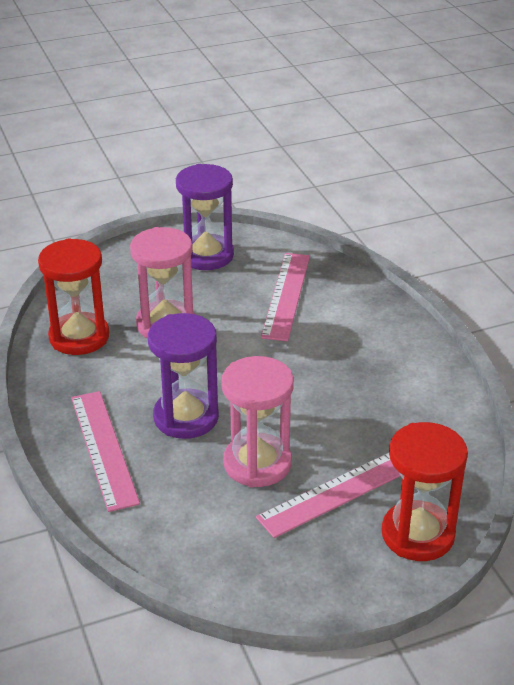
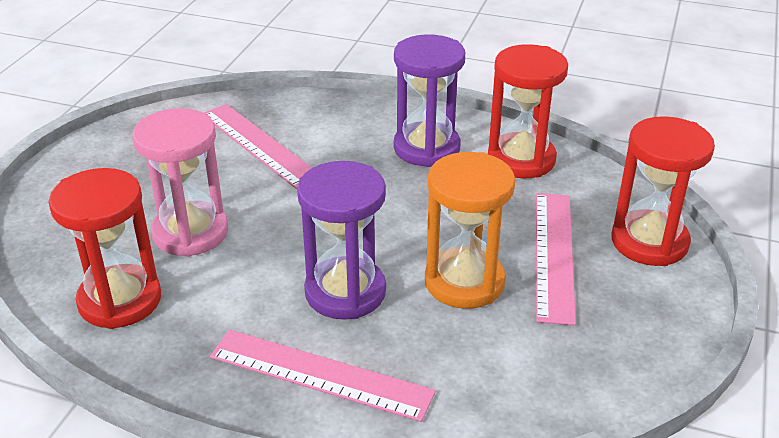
camera: 50 degrees left, 0 degrees up
purple hourglass [176,164,234,270] -> purple hourglass moved to [394,34,465,167]
pink hourglass [221,356,294,487] -> orange hourglass [425,152,515,309]
none -> red hourglass [488,44,568,178]

